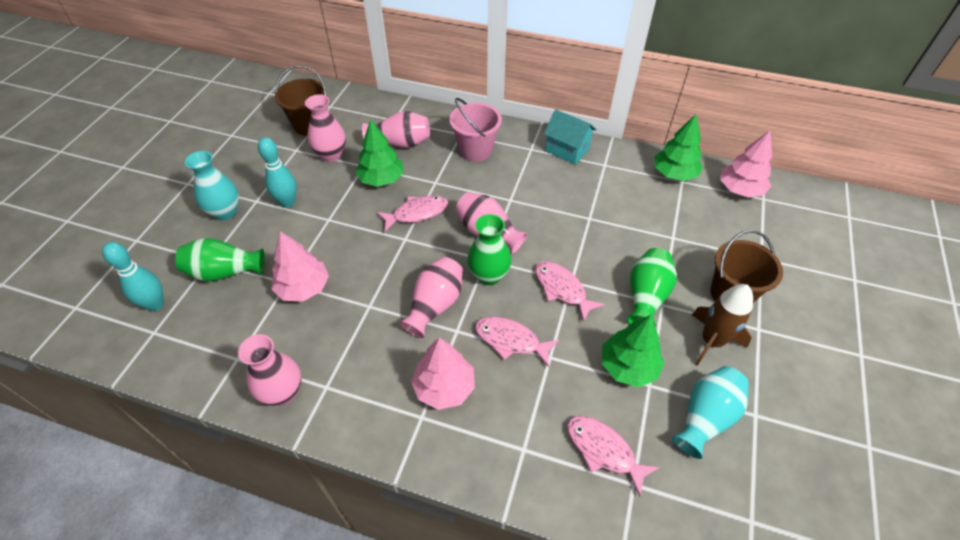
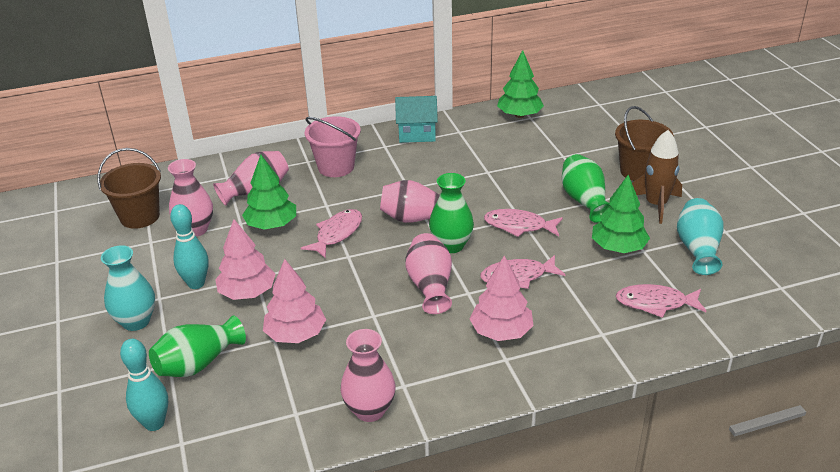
camera: 35 degrees left, 15 degrees down
pink tree [720,130,772,198] -> pink tree moved to [215,219,275,300]

